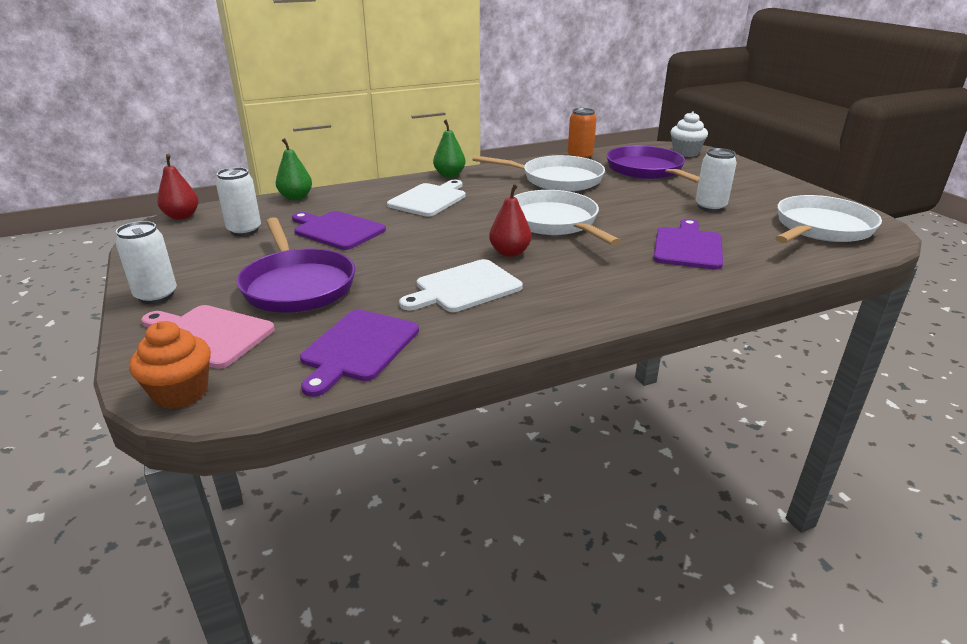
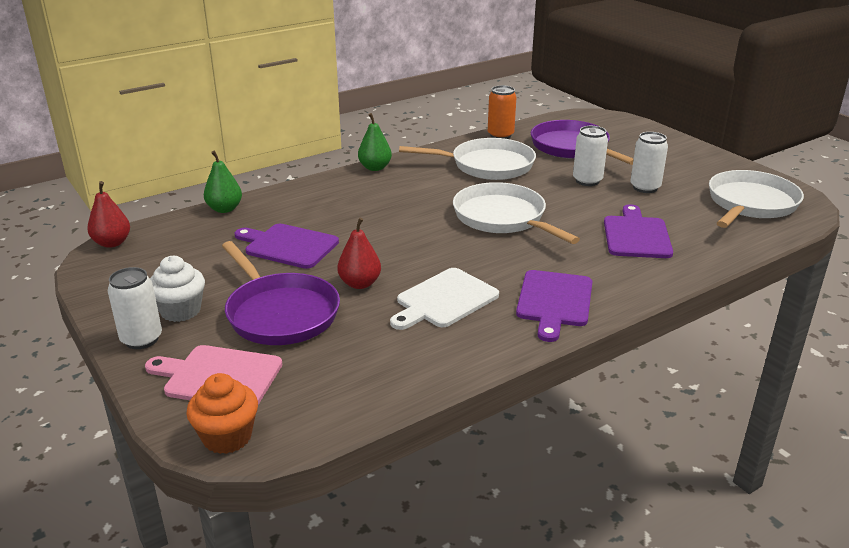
camera: 10 degrees left, 0 degrees up
white can [216,167,261,236] -> white can moved to [573,126,608,186]
purple cutting board [300,309,419,397] -> purple cutting board moved to [516,270,592,342]
white cutting board [387,180,465,217] -> none
red pear [489,184,532,257] -> red pear moved to [337,218,381,289]
white cupcake [671,112,708,157] -> white cupcake moved to [150,256,205,322]

